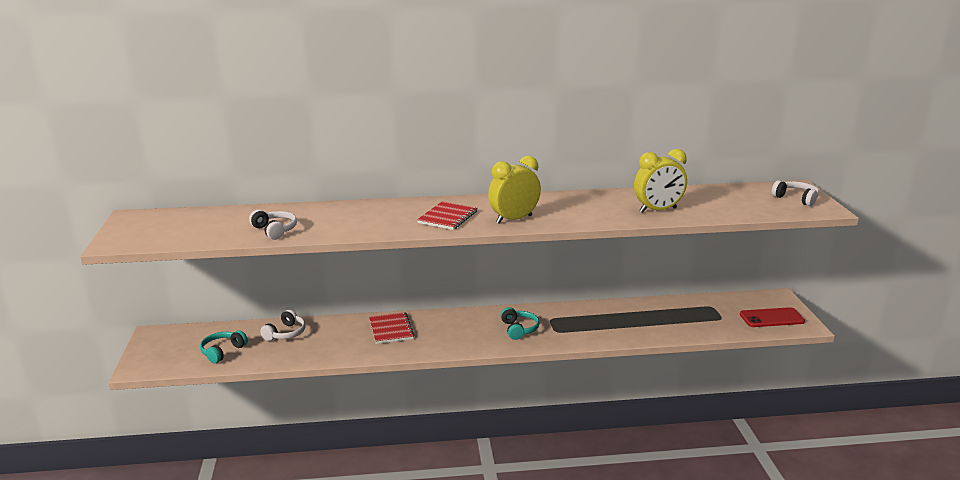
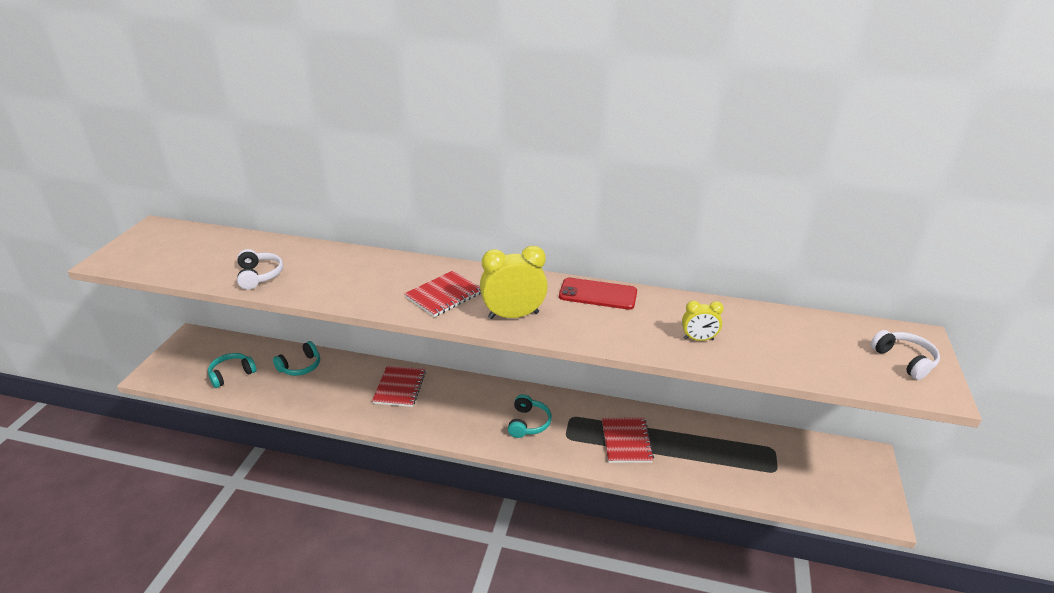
camera: 20 degrees right, 10 degrees up
white headphones [260,309,306,341] -> turquoise headphones [273,341,320,376]
yellow clock [634,149,687,213] -> yellow clock [682,301,724,341], size x0.56
red phone [740,307,805,327] -> red phone moved to [559,277,637,310]
none -> red notebook [602,418,654,463]

